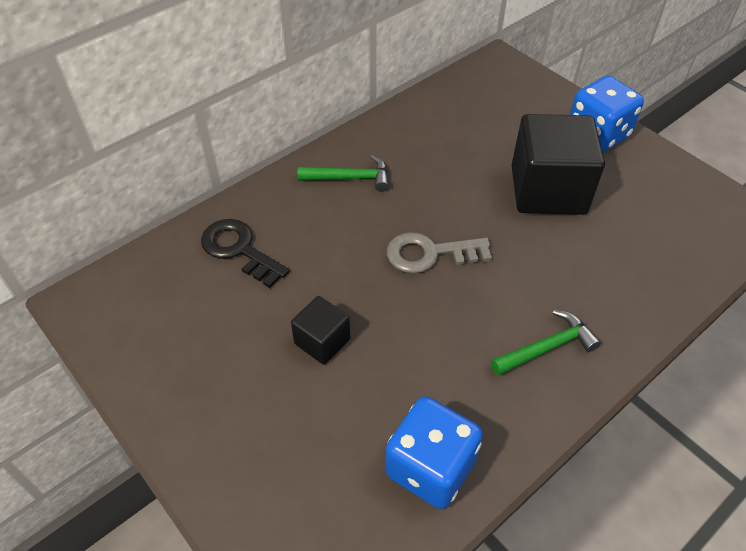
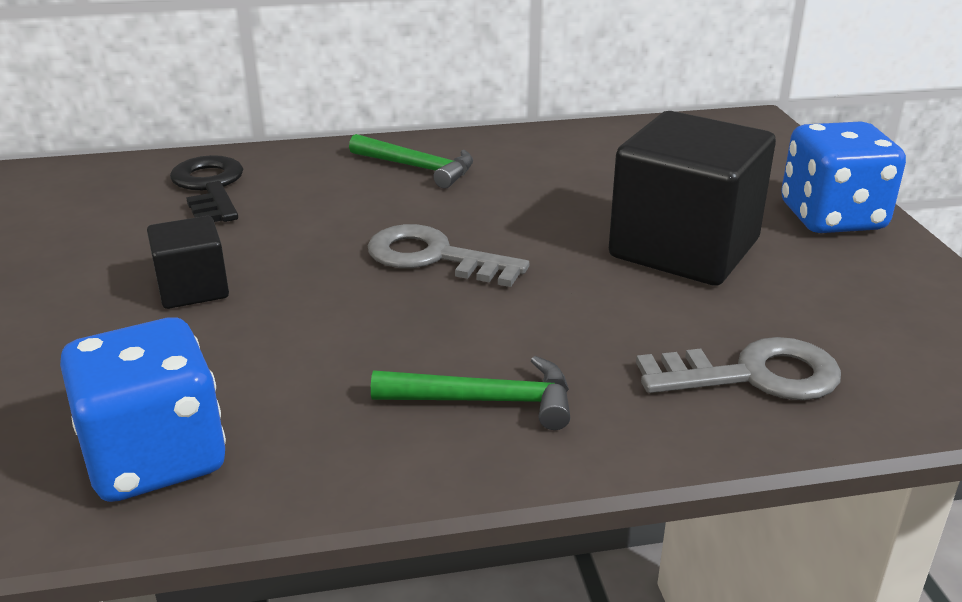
camera: 30 degrees right, 20 degrees down
none -> grey key [636,337,841,400]

